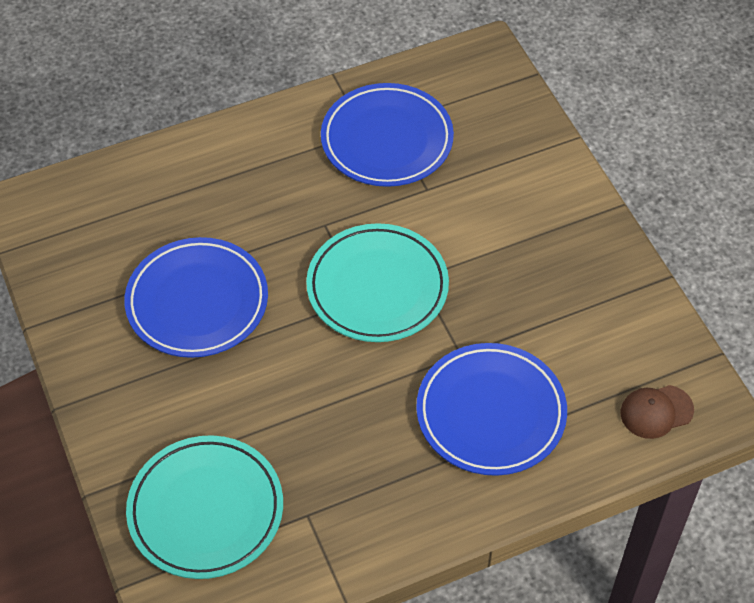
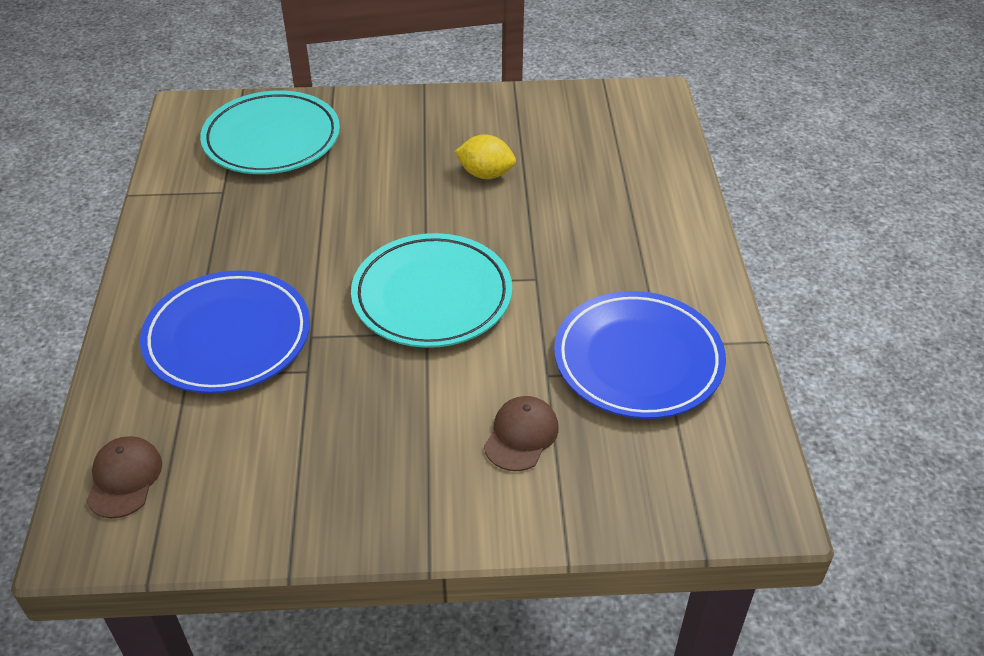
camera: 110 degrees right, 10 degrees down
blue plate [124,237,268,358] -> yellow lemon [454,134,516,179]
none -> brown cap [484,396,558,471]

